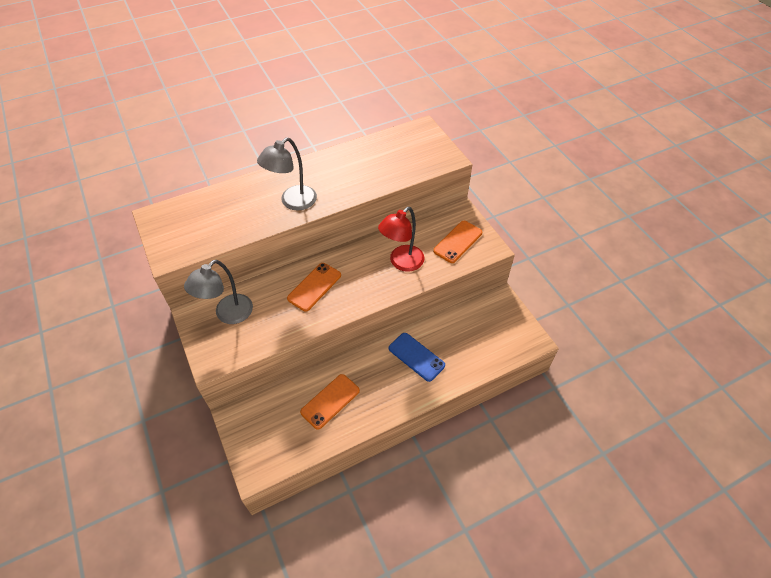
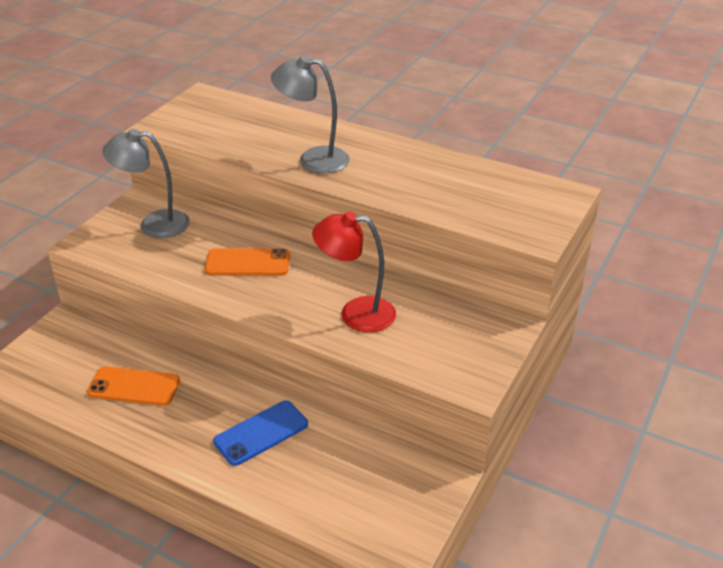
camera: 55 degrees right, 15 degrees down
blue phone [389,333,445,382] -> blue phone turned 45 degrees clockwise [213,401,308,466]
orange phone [433,221,482,263] -> none

